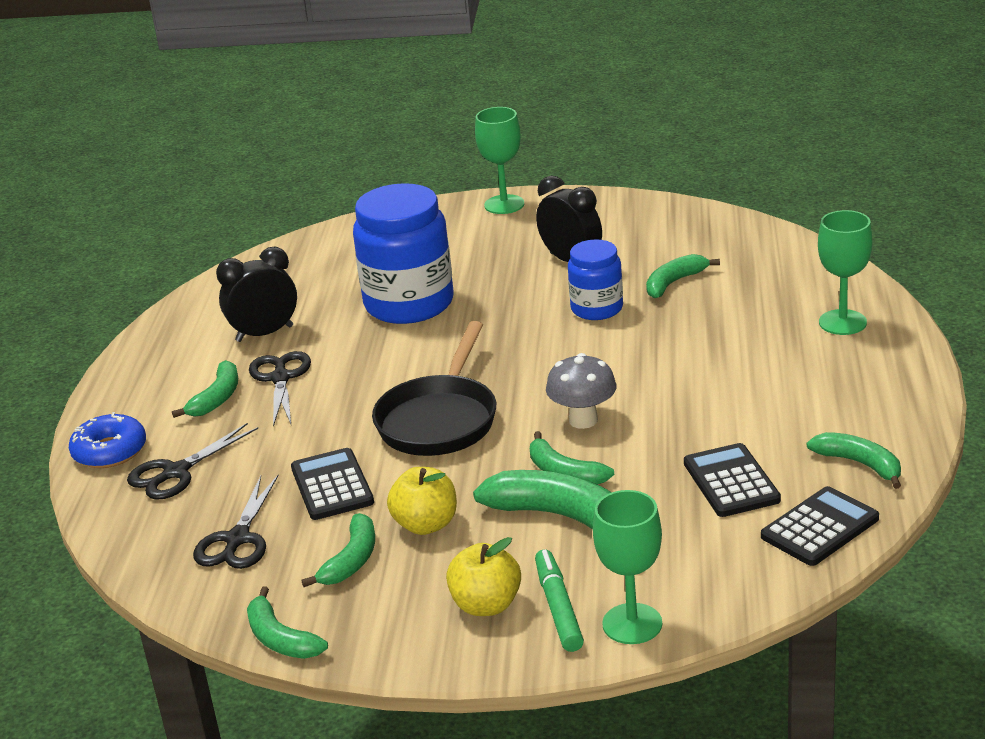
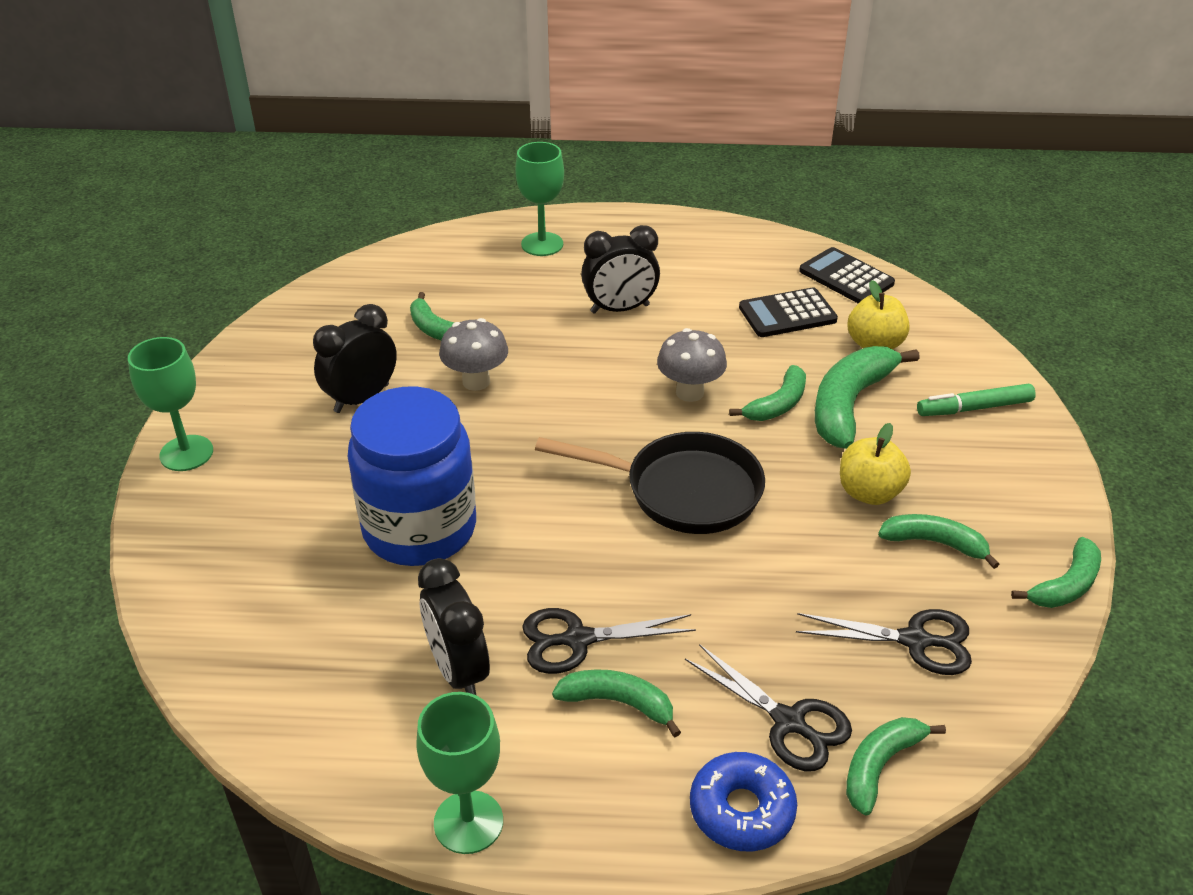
camera: 95 degrees left, 10 degrees up
black calculator [291,448,374,520] -> none
yellow apple [446,537,521,616] -> yellow apple moved to [847,280,909,349]
blue jar [568,239,623,320] -> grey mushroom [439,318,508,391]
green goblet [593,490,662,644] -> green goblet moved to [416,692,503,854]
green banana [807,432,901,489] -> green banana moved to [846,717,946,816]
none -> black clock [581,225,660,314]

